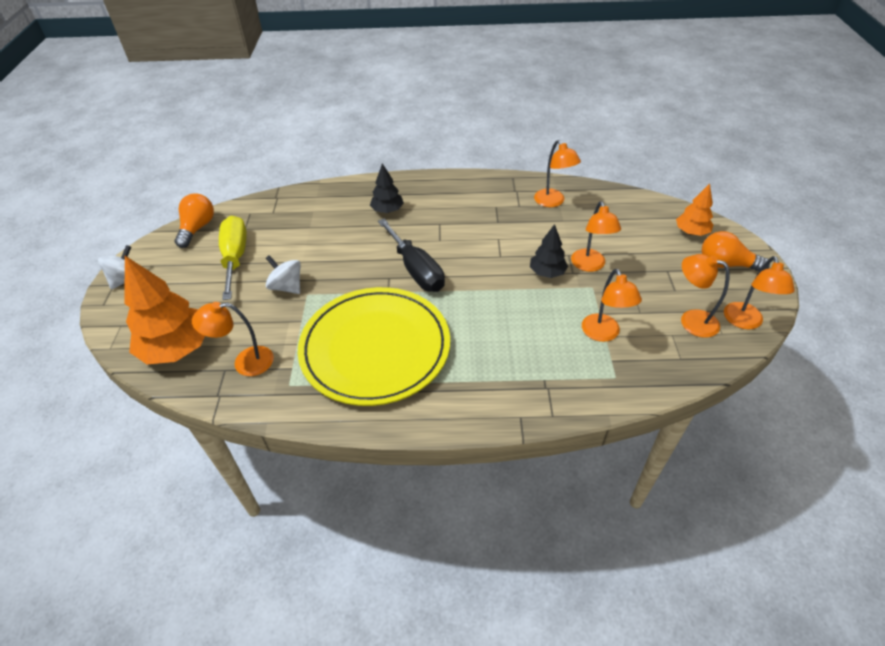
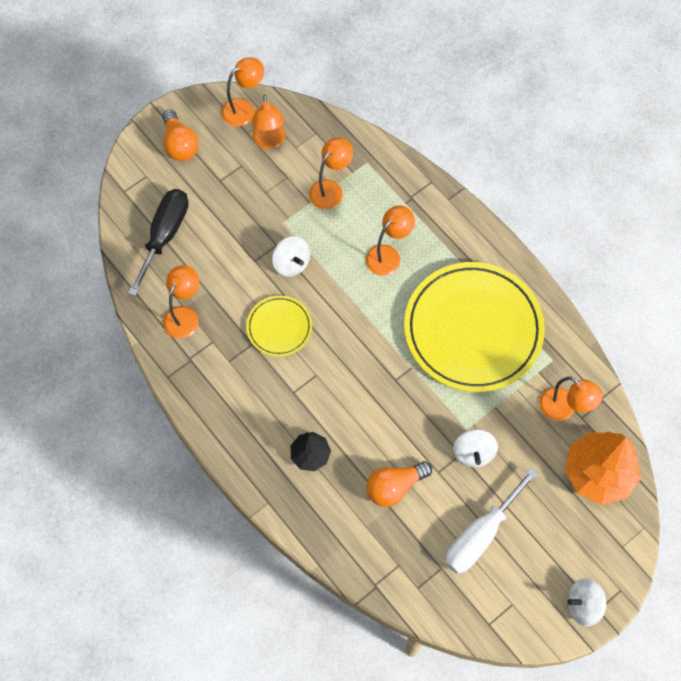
camera: 130 degrees left, 20 degrees up
orange light bulb [175,194,214,248] -> orange light bulb moved to [366,461,432,507]
yellow screwdriver [219,216,247,300] -> white screwdriver [445,468,538,574]
black screwdriver [378,219,445,292] -> black screwdriver moved to [128,189,189,296]
black tree [530,224,568,278] -> white spinning top [272,236,310,277]
orange lamp [571,201,621,272] -> orange lamp moved to [366,205,415,276]
orange tree [676,184,713,236] -> none
none -> yellow plate [246,295,312,357]

